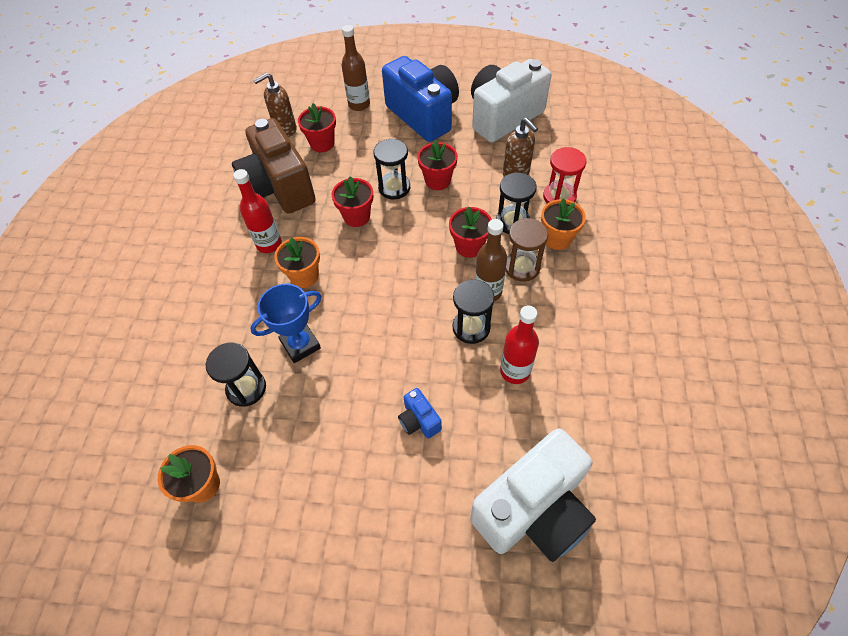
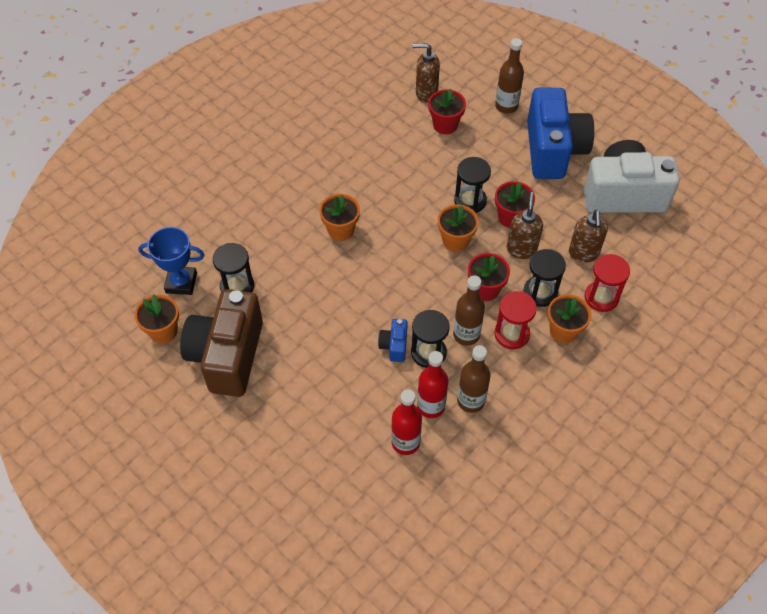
camera: 35 degrees right, 0 degrees up
brown camera [232,118,316,214] -> brown camera moved to [180,289,263,397]
red bottle [233,169,282,253] -> red bottle moved to [391,389,422,455]
blue trophy [250,284,321,363] -> blue trophy moved to [138,227,205,295]
red flower pot [331,176,373,227] -> none
blue camera [398,388,442,439] -> blue camera moved to [378,319,408,362]
white camera [470,428,596,562] -> none
brown hourglass [506,218,548,282] -> red hourglass [494,291,537,349]
none -> orange flower pot [438,204,479,252]
none -> brown bottle [457,345,490,413]
none -> brown soap dispenser [507,192,543,259]

